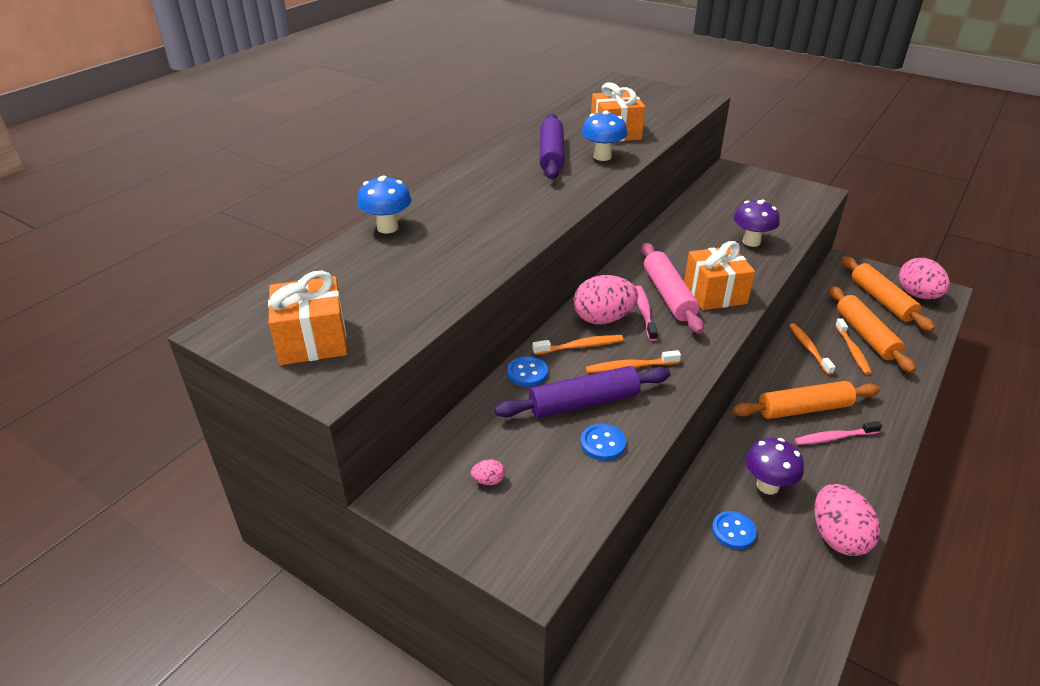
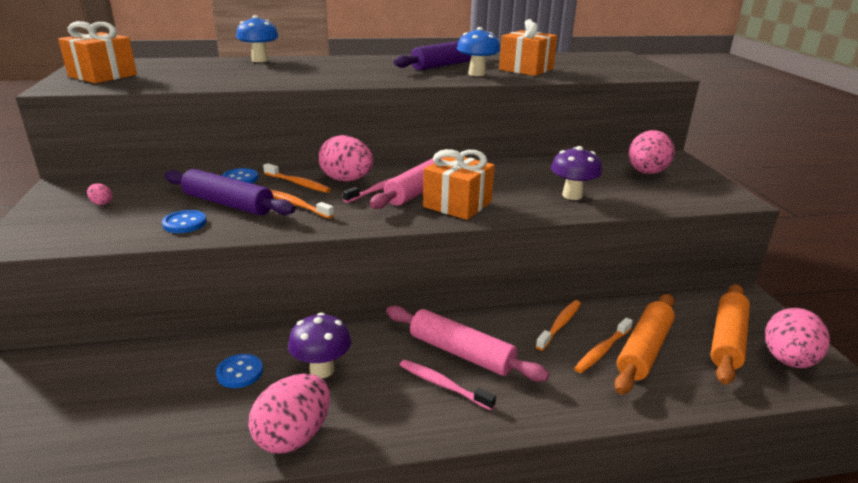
camera: 45 degrees right, 10 degrees down
orange rolling pin [733,381,880,419] -> pink rolling pin [386,306,549,382]
none -> pink egg [629,130,675,174]

